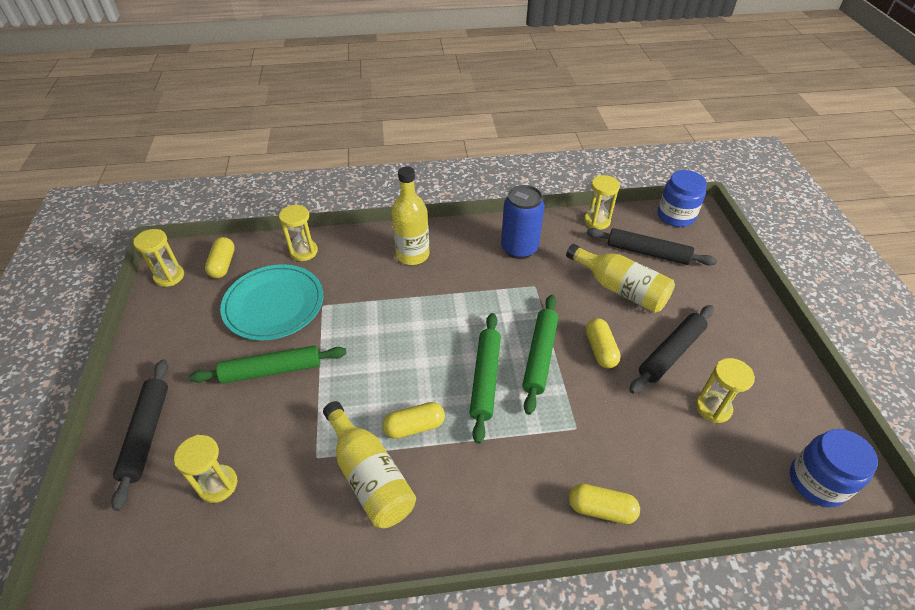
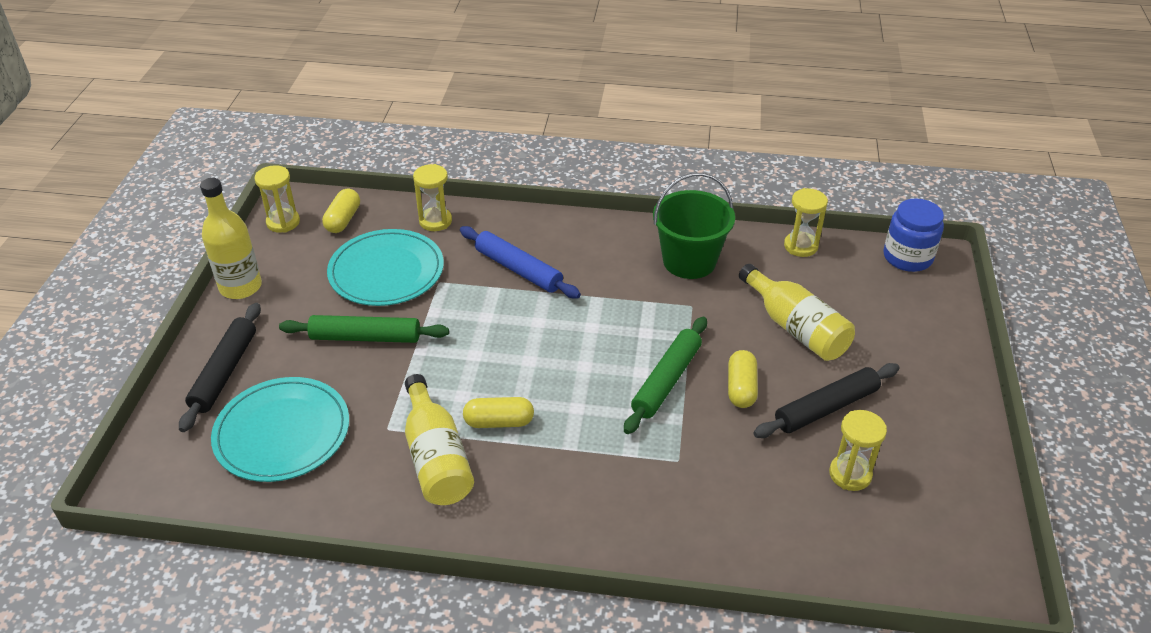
camera: 15 degrees right, 5 degrees down
yellow hourglass [174,435,237,503] -> turquoise plate [211,377,349,482]
yellow bottle [391,166,429,265] -> yellow bottle moved to [200,178,262,299]
green rolling pin [469,313,501,444] -> none
blue can [501,185,545,259] -> green bucket [653,173,735,279]
yellow capsule [569,484,640,524] -> none
black rolling pin [587,228,717,266] -> none
blue jar [790,429,878,507] -> none
none -> blue rolling pin [460,226,581,298]

